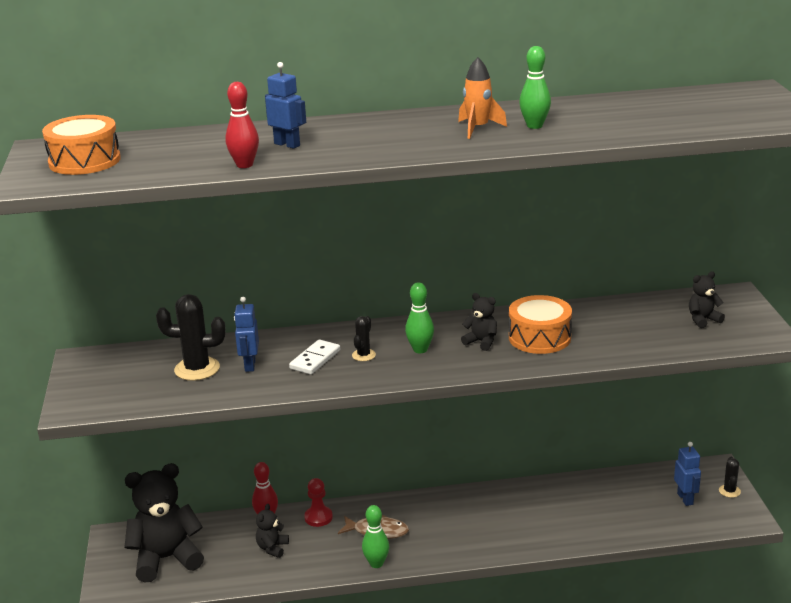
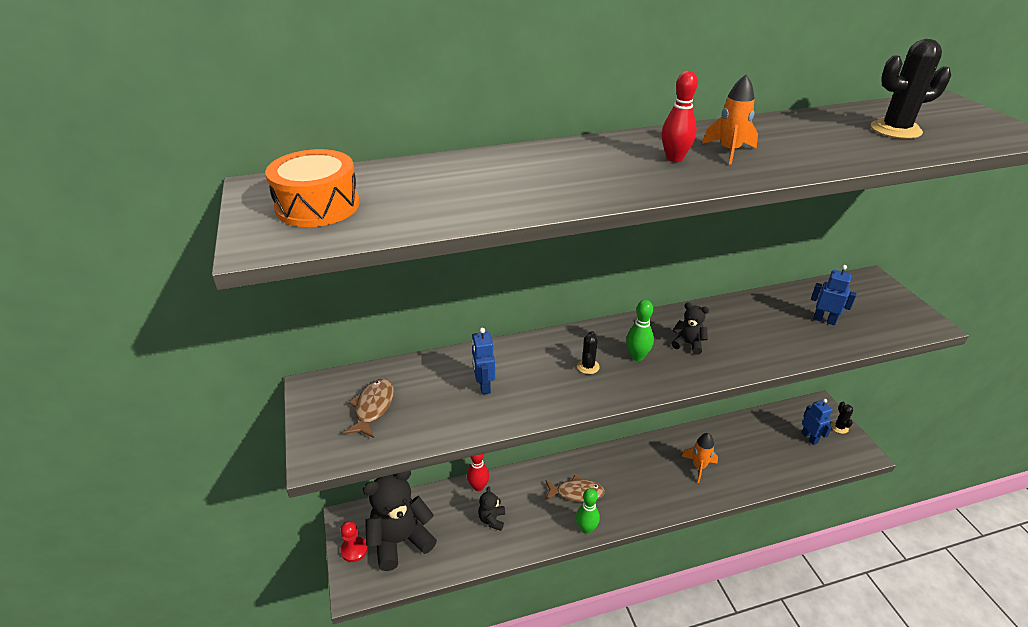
camera: 10 degrees left, 10 degrees up
black cactus [156,294,226,381] -> black cactus moved to [871,39,951,139]
red bowling pin [225,82,259,168] -> red bowling pin moved to [662,71,698,162]
blue robot [265,62,306,149] -> blue robot moved to [811,265,856,325]
white domino [289,339,340,375] -> none
red pawn [304,478,333,527] -> red pawn moved to [340,521,368,562]
orange drum [509,295,572,354] -> none
green bowling pin [519,46,551,129] -> none
black teddy bear [689,271,725,328] -> none
none -> brown fish [343,378,394,438]
none -> orange rocket [682,433,718,483]

